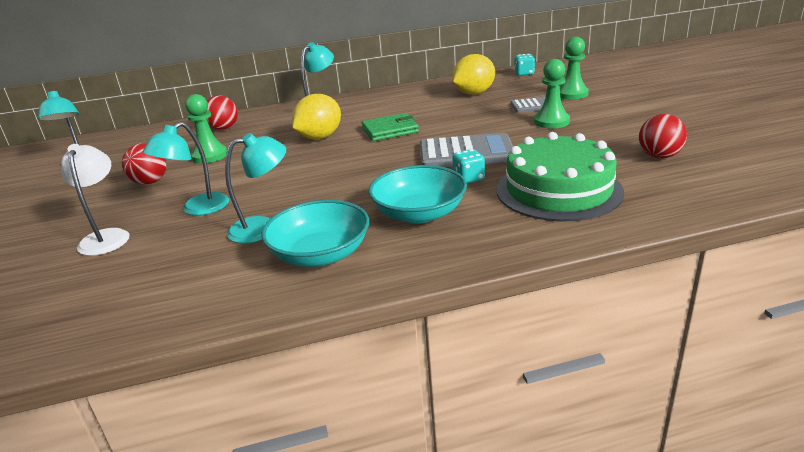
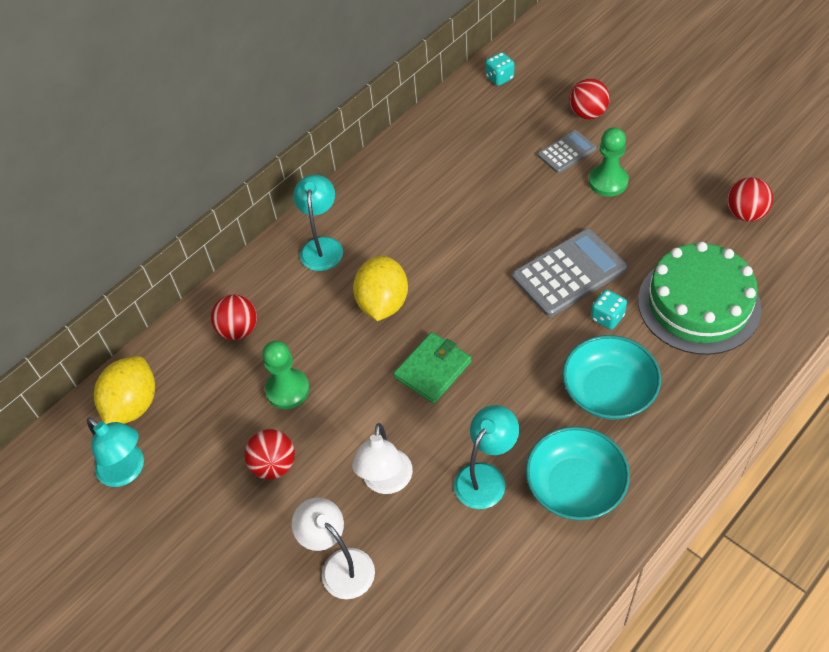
camera: 30 degrees left, 25 degrees up
turquoise lamp [142,122,229,216] -> white lamp [352,423,413,494]
green wallet [362,113,419,141] -> green wallet moved to [394,332,472,404]
yellow lemon [452,54,495,95] -> yellow lemon moved to [94,356,155,424]
green pawn [560,37,589,100] -> red ball [569,78,610,119]

